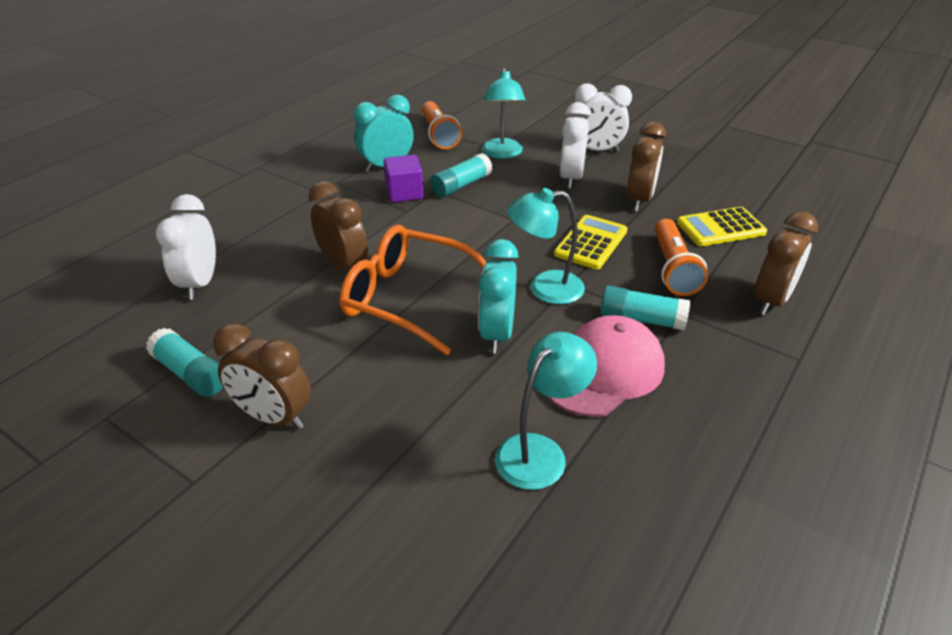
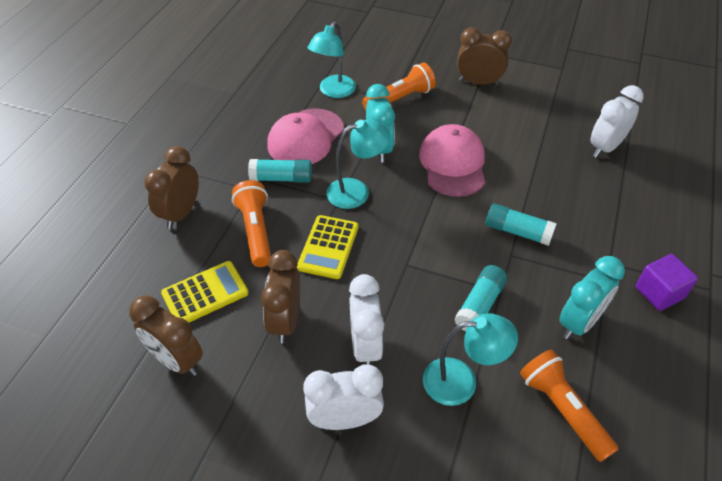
camera: 165 degrees right, 10 degrees up
turquoise glue stick [146,328,223,397] -> turquoise glue stick moved to [486,203,557,246]
white clock [156,194,216,300] -> white clock turned 120 degrees counterclockwise [590,85,644,158]
brown clock [308,181,368,270] -> brown clock moved to [129,295,203,376]
orange glasses [340,225,486,355] -> pink cap [419,124,485,197]
purple cube [384,155,424,203] -> purple cube moved to [635,254,698,311]
turquoise lamp [482,67,526,159] -> turquoise lamp turned 105 degrees clockwise [423,313,518,406]
none -> orange flashlight [362,63,436,110]

